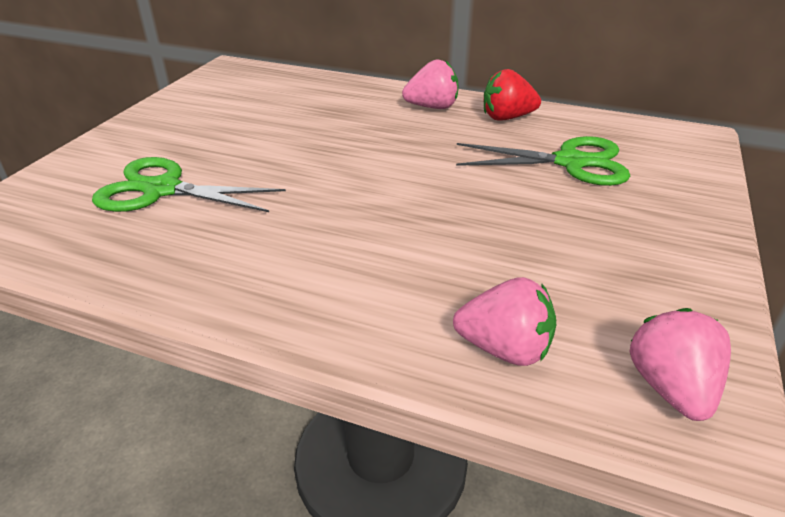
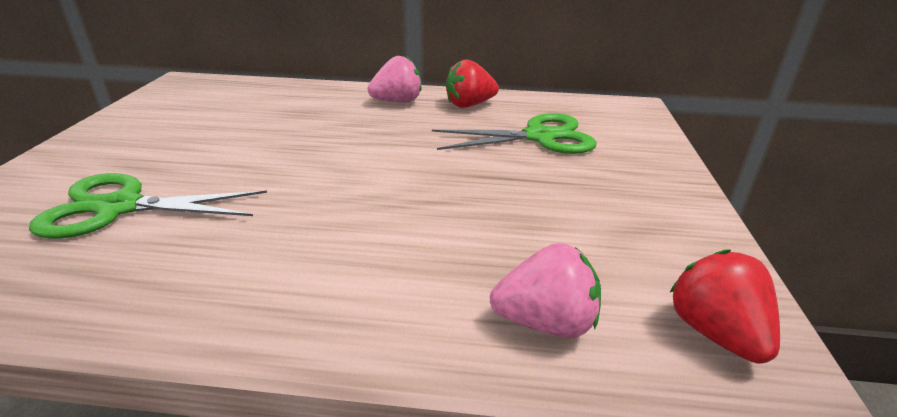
camera: 15 degrees left, 5 degrees down
pink strawberry [630,308,731,421] -> red strawberry [669,249,780,364]

